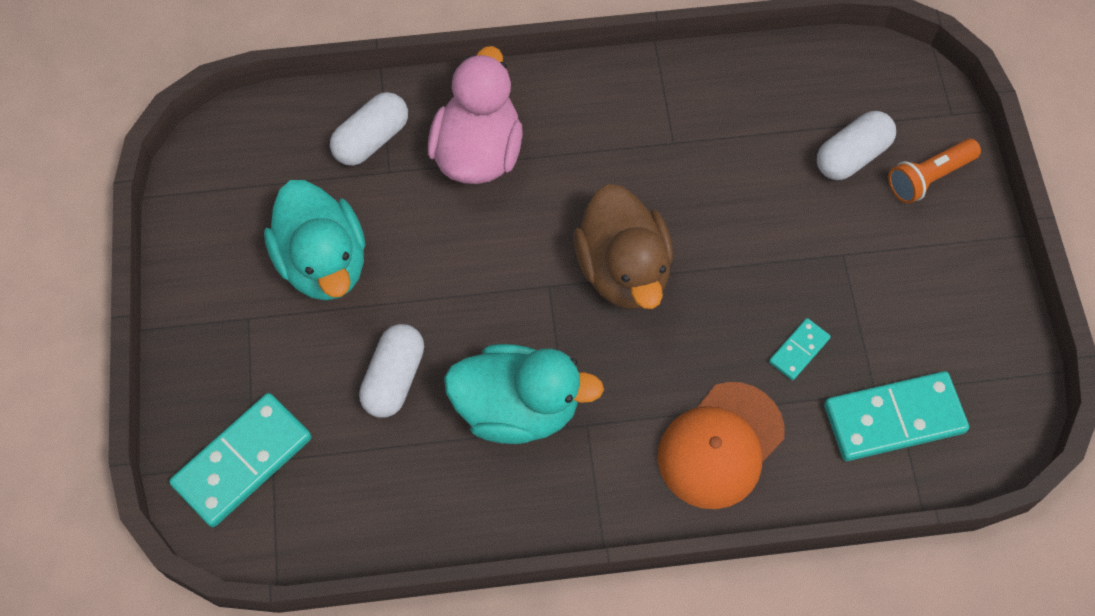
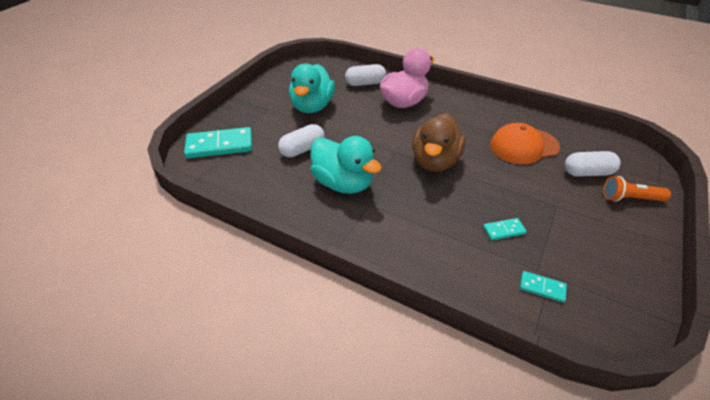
camera: 35 degrees right, 20 degrees down
orange cap [658,382,785,509] -> orange cap moved to [490,123,560,164]
turquoise domino [824,371,969,461] -> turquoise domino [520,271,567,303], size x0.49

